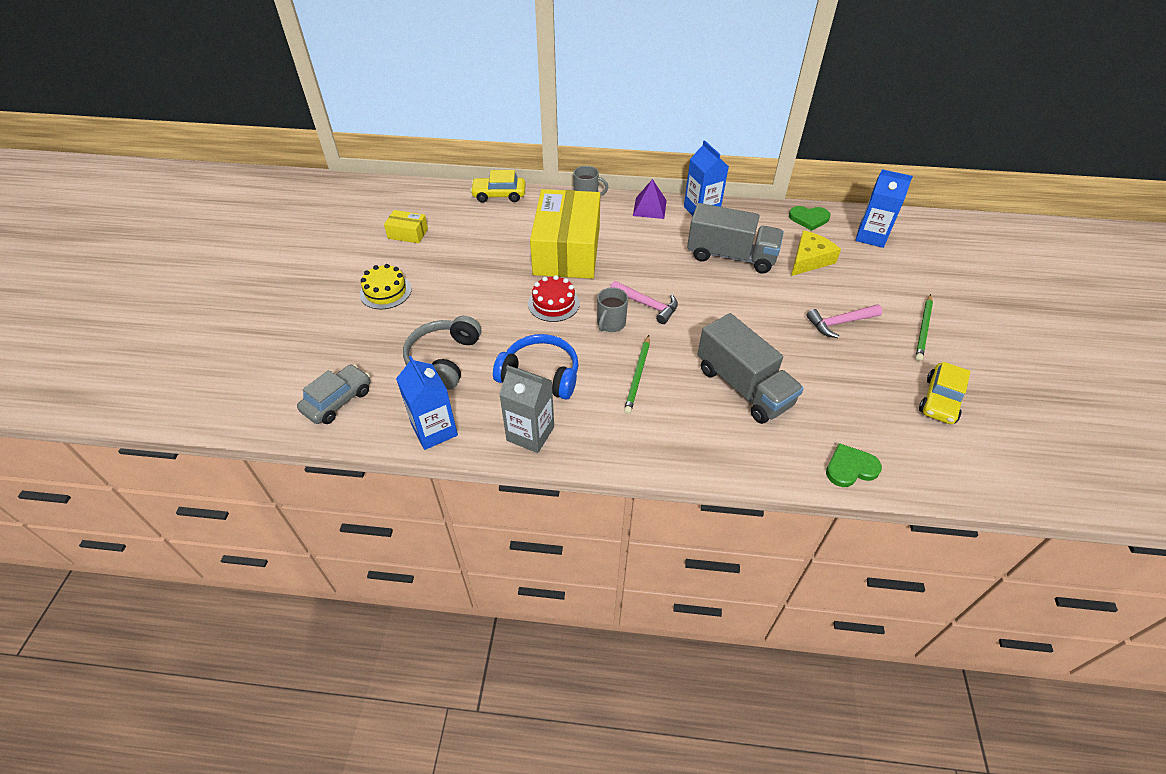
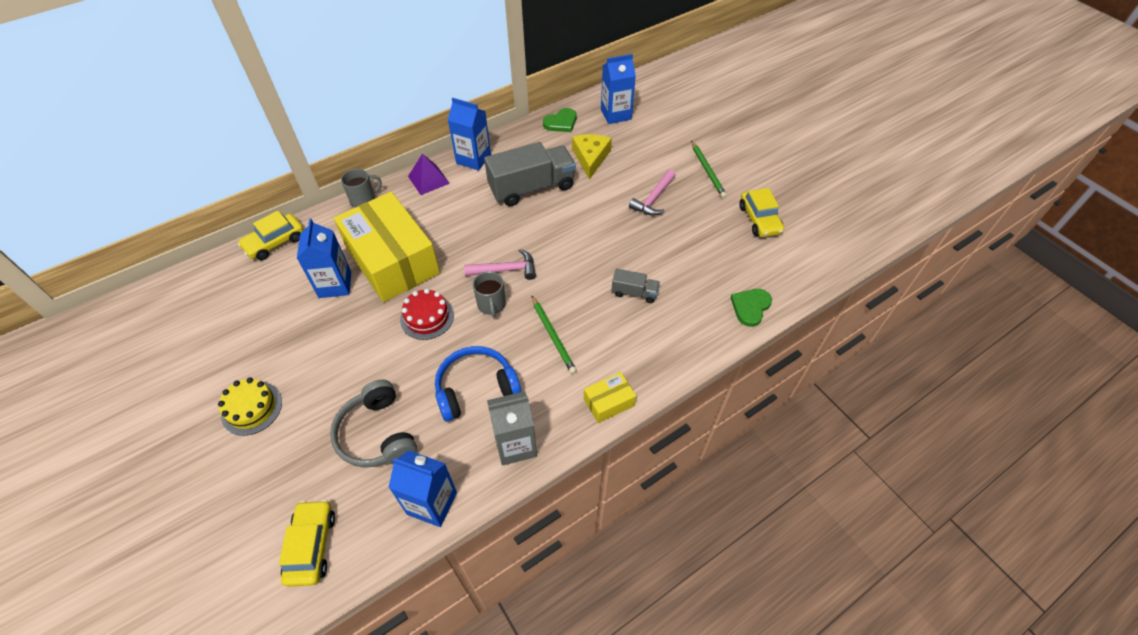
camera: 40 degrees left, 5 degrees up
grey car [297,364,370,424] -> yellow car [279,500,335,587]
yellow box [384,210,428,243] -> yellow box moved to [584,372,636,423]
grey truck [697,313,804,424] -> grey truck [612,269,660,303], size x0.48
none -> blue carton [297,219,351,298]

